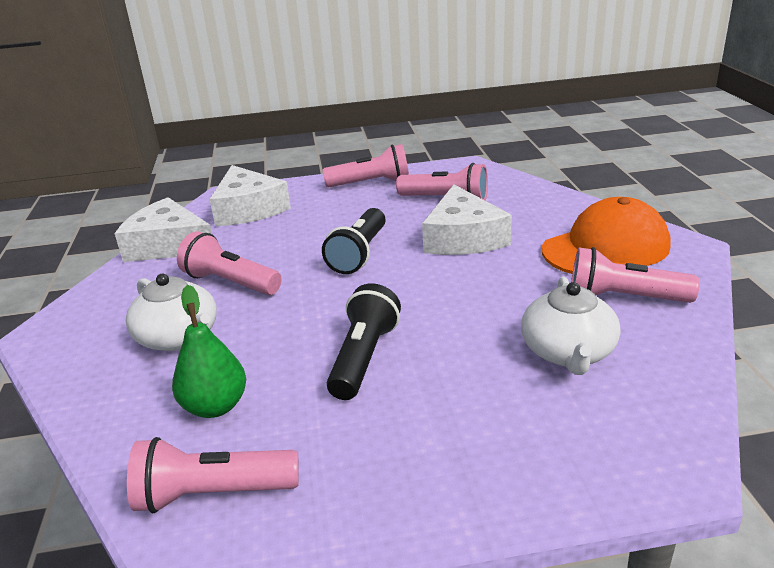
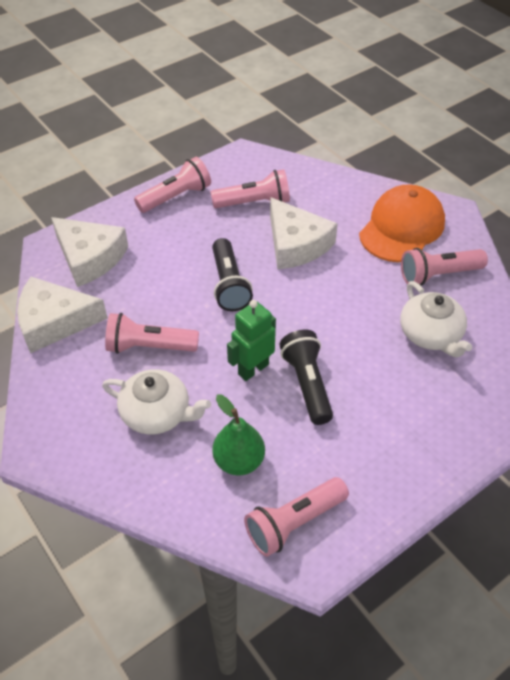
camera: 30 degrees left, 20 degrees up
none -> green robot [227,300,276,381]

